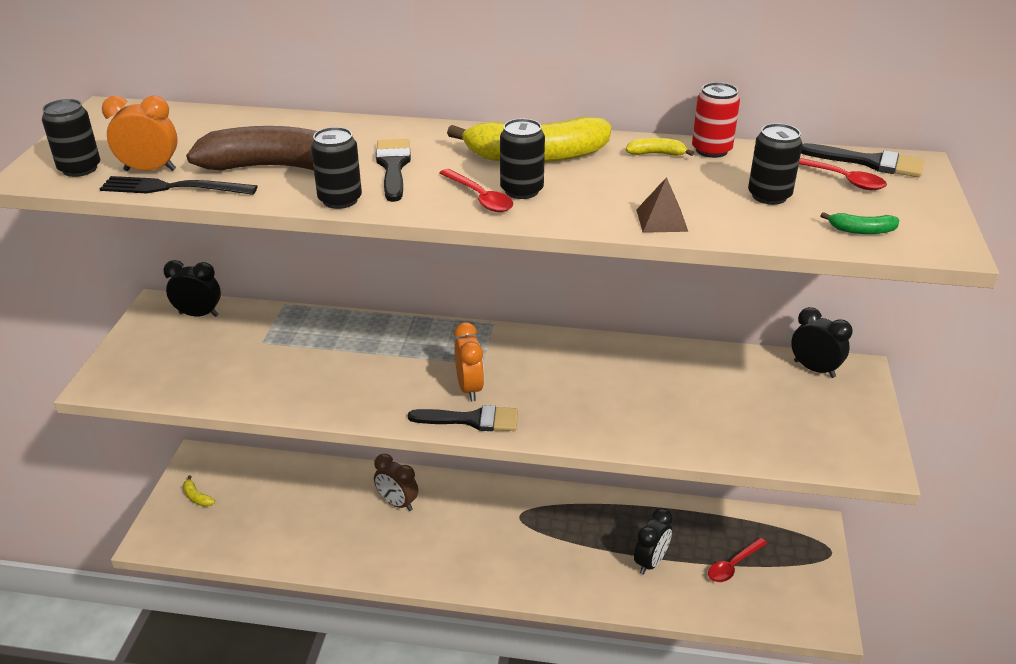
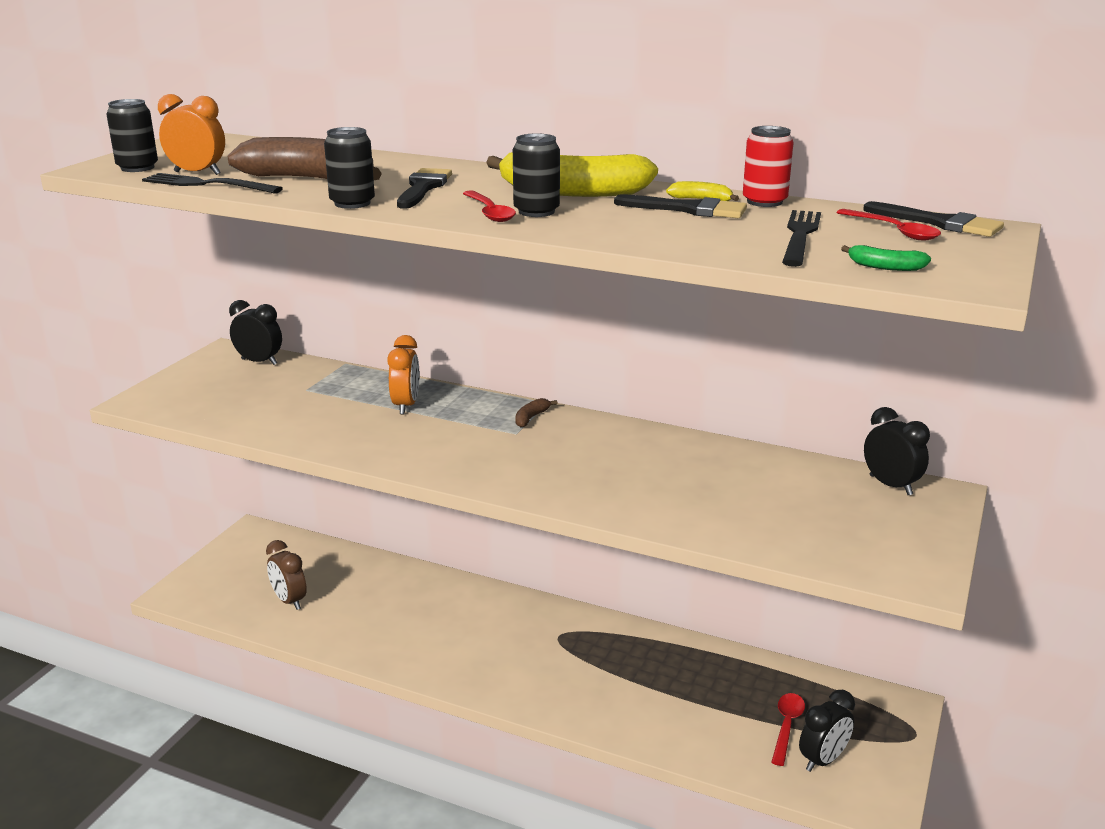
camera: 15 degrees right, 10 degrees down
yellow banana [183,475,215,507] -> none
brown clock [374,454,418,511] -> brown clock moved to [266,540,307,610]
black brush [408,405,518,431] -> black brush moved to [614,195,747,218]
orange clock [454,322,484,401] -> orange clock moved to [387,335,419,414]
black clock [634,508,673,575] -> black clock moved to [799,690,855,772]
brown pyramid [636,177,688,233] -> none
red spoon [708,538,767,582] -> red spoon turned 135 degrees clockwise [771,693,805,766]
black can [748,123,802,205] -> black fork [782,210,821,267]
none -> brown banana [515,398,557,427]

